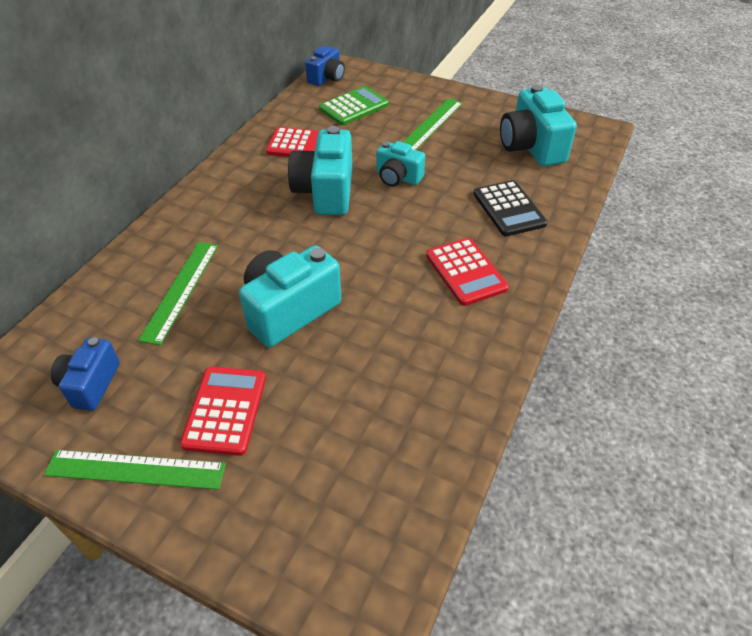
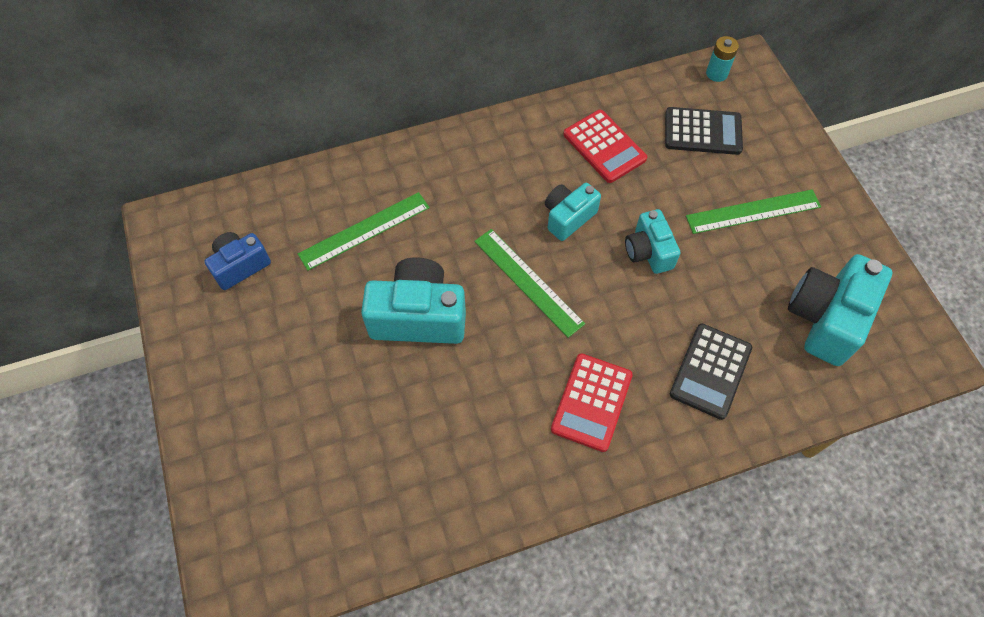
camera: 45 degrees right, 15 degrees up
green ruler [44,450,226,490] -> green ruler moved to [474,229,585,338]
red calculator [180,367,266,456] -> none
turquoise camera [288,126,352,215] -> turquoise camera [545,183,601,241], size x0.60
blue camera [305,46,345,86] -> turquoise battery [706,36,739,82]
green calculator [319,86,389,125] -> black calculator [665,107,743,155]

